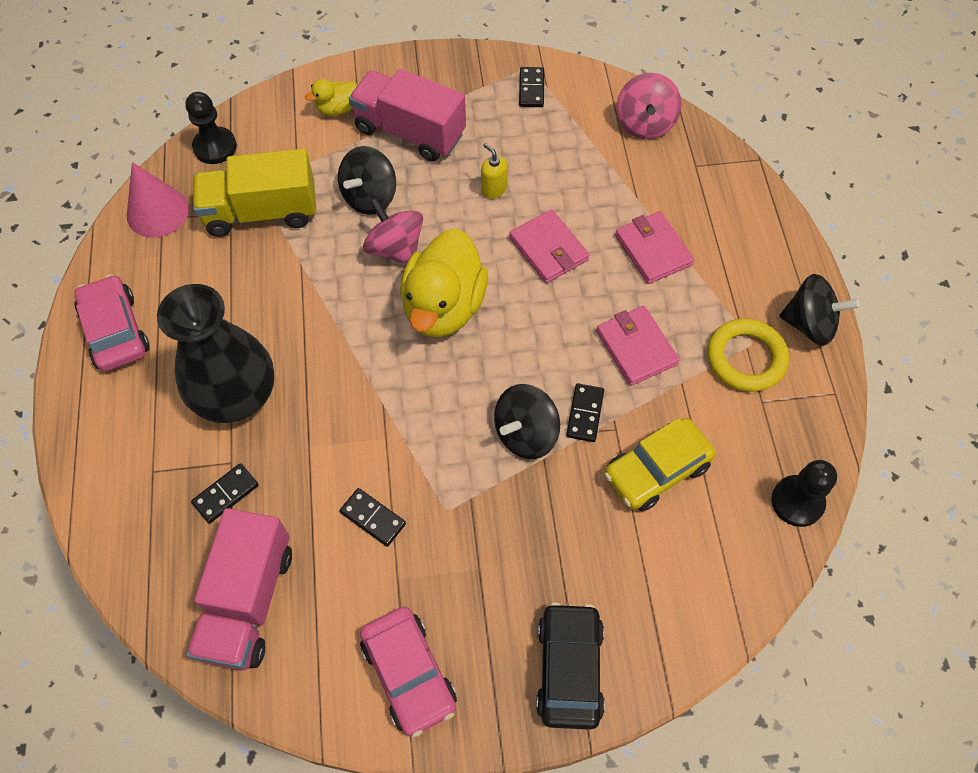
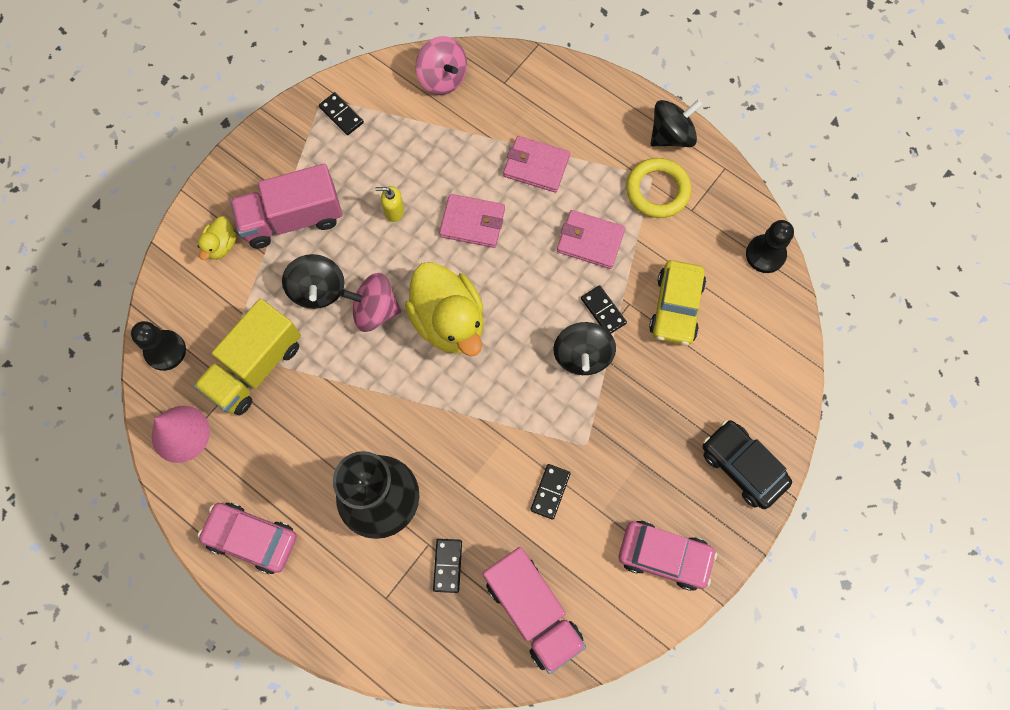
camera: 45 degrees left, 10 degrees up
black domino [340,488,406,547] -> black domino turned 60 degrees counterclockwise [530,464,571,520]

